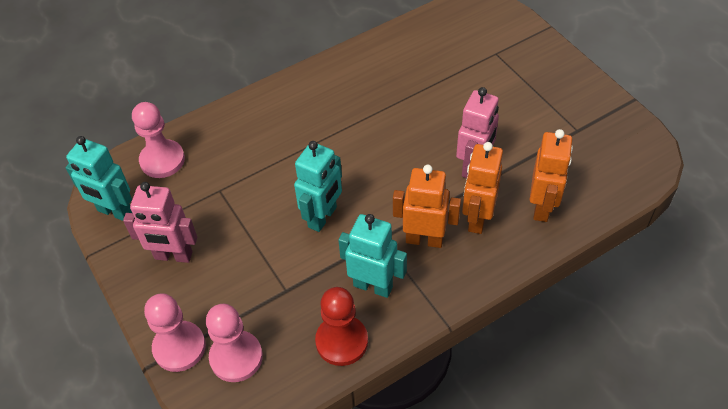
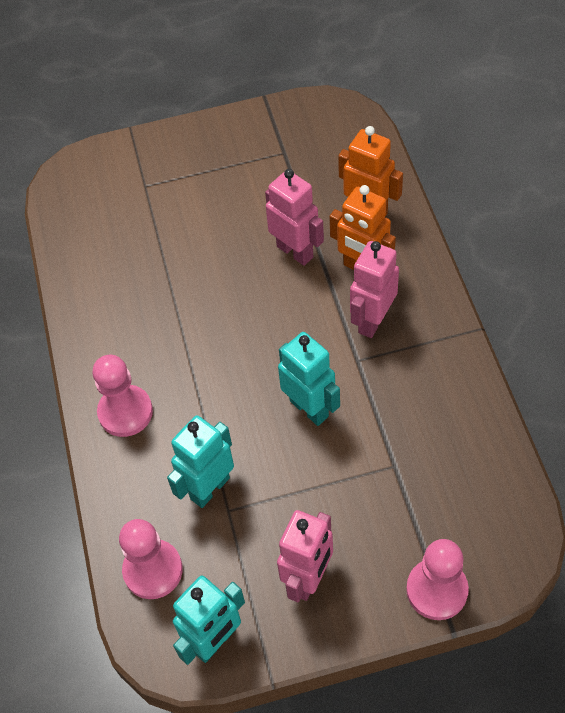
camera: 70 degrees left, 5 degrees up
pink pawn [206,304,263,382] -> pink pawn moved to [93,355,153,437]
red pawn [315,287,368,366] -> none
turquoise robot [338,214,407,298] -> turquoise robot moved to [167,415,234,508]
orange robot [393,164,461,248] -> pink robot [350,241,399,338]

